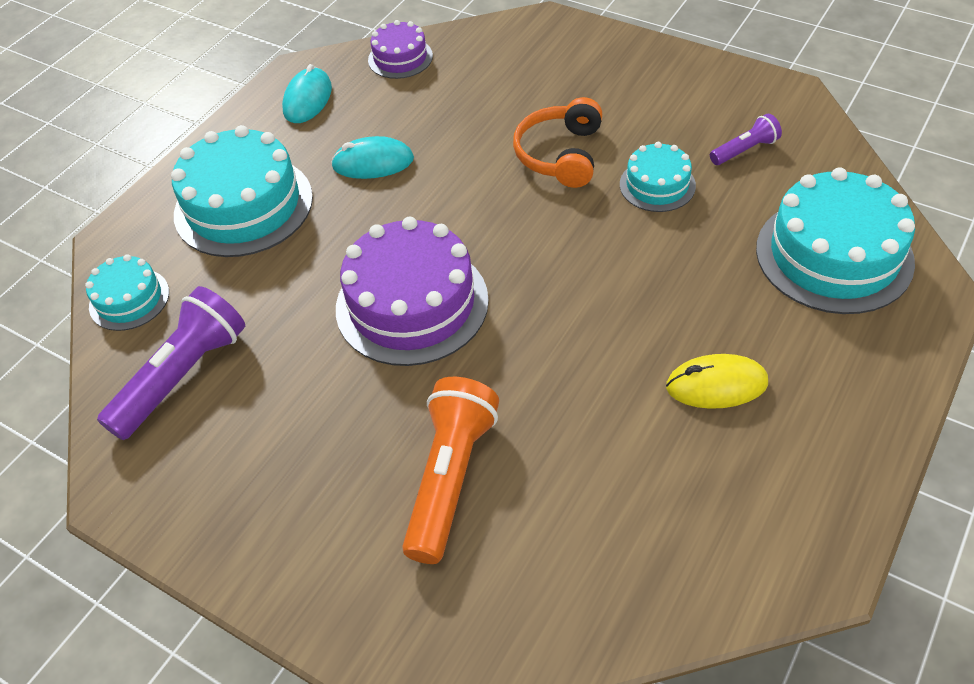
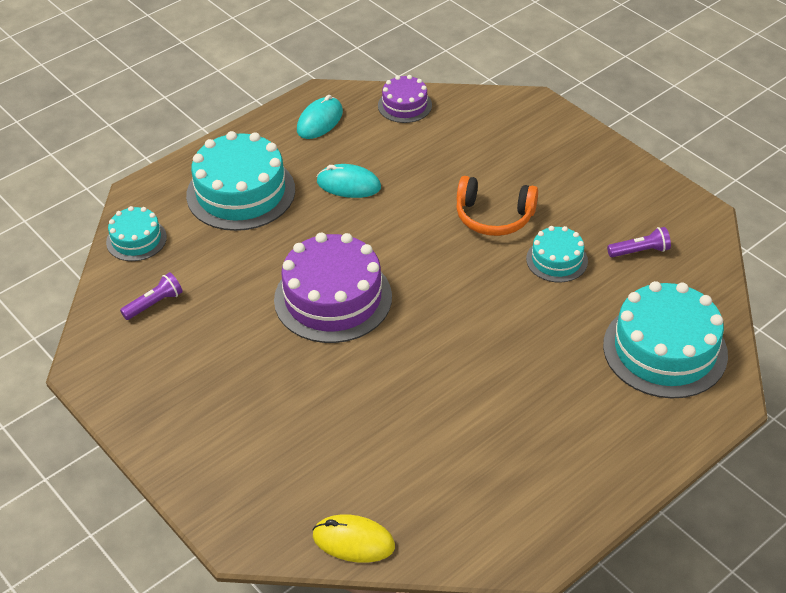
camera: 15 degrees right, 5 degrees down
purple flashlight [97,286,245,440] -> purple flashlight [120,272,183,320], size x0.52
orange flashlight [402,377,499,564] -> none
orange headphones [513,97,602,188] -> orange headphones turned 105 degrees counterclockwise [456,176,538,236]
yellow mouse [666,354,768,409] -> yellow mouse moved to [312,514,395,563]

